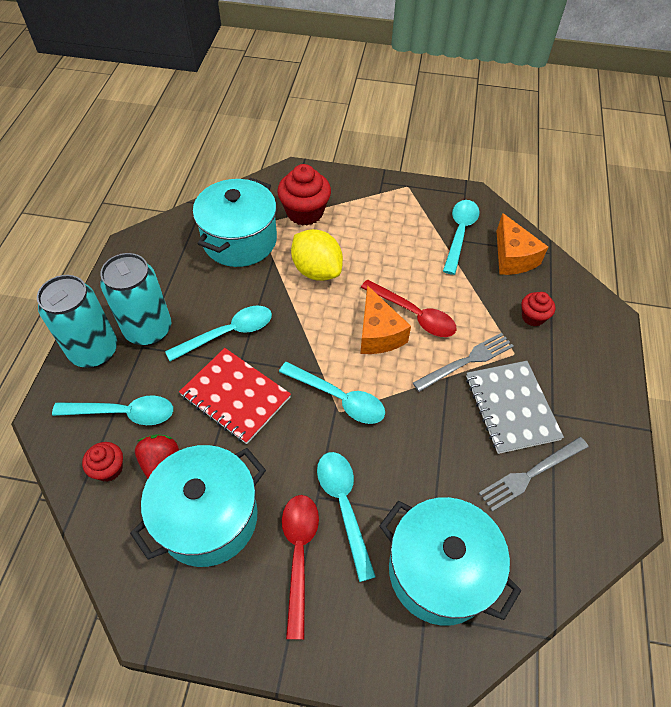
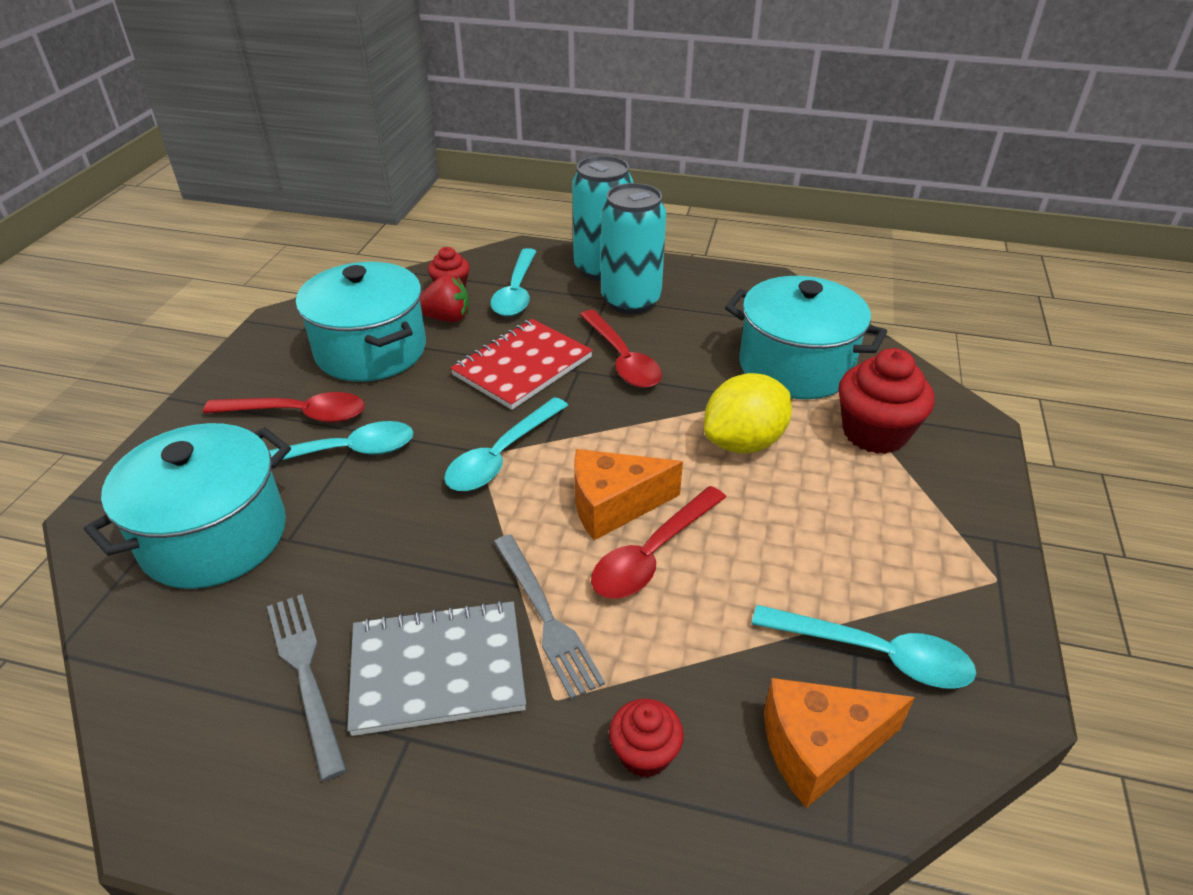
camera: 95 degrees right, 15 degrees down
turquoise spoon [165,305,272,361] -> red spoon [580,310,662,388]

